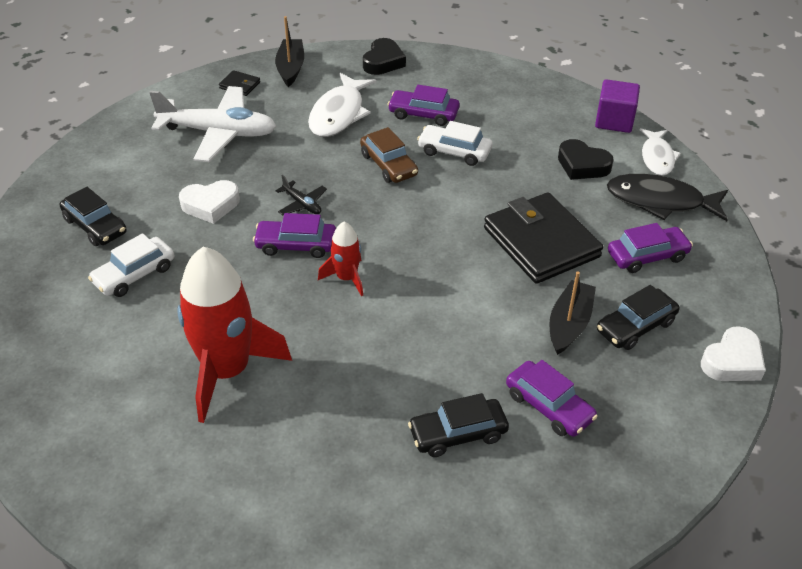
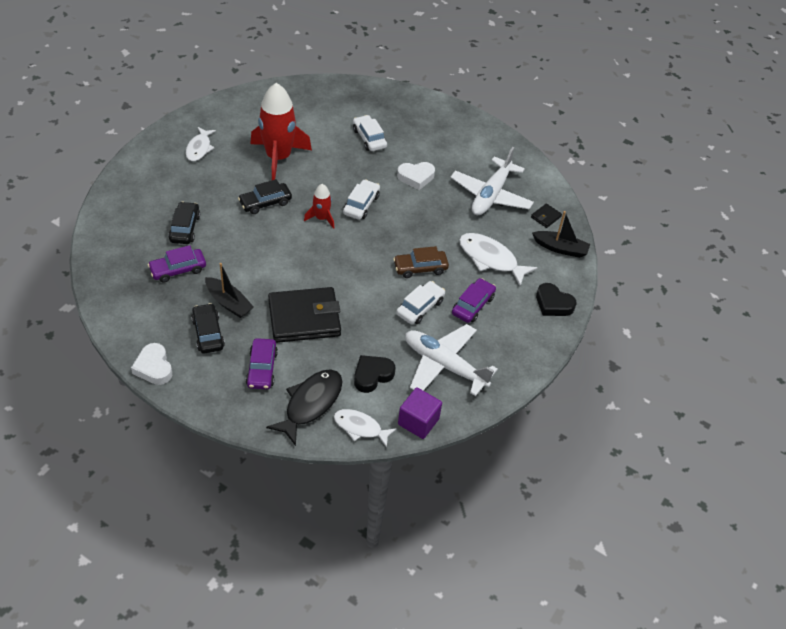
camera: 105 degrees right, 5 degrees up
black car [60,187,127,246] -> black car moved to [238,179,292,214]
white heart [179,180,240,224] -> white heart turned 105 degrees counterclockwise [397,162,435,190]
purple car [253,213,336,258] -> white car [343,179,380,220]
black plane [275,175,327,215] -> none
none -> white fish [186,127,216,161]
none -> white plane [405,324,498,396]

